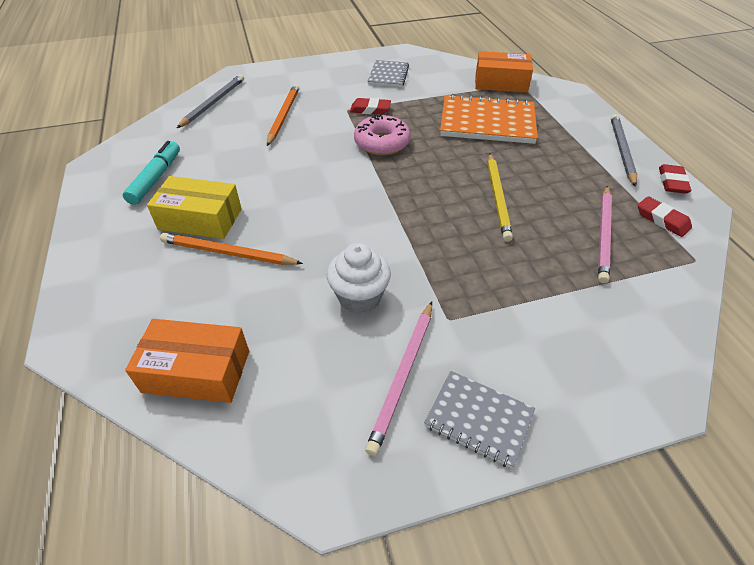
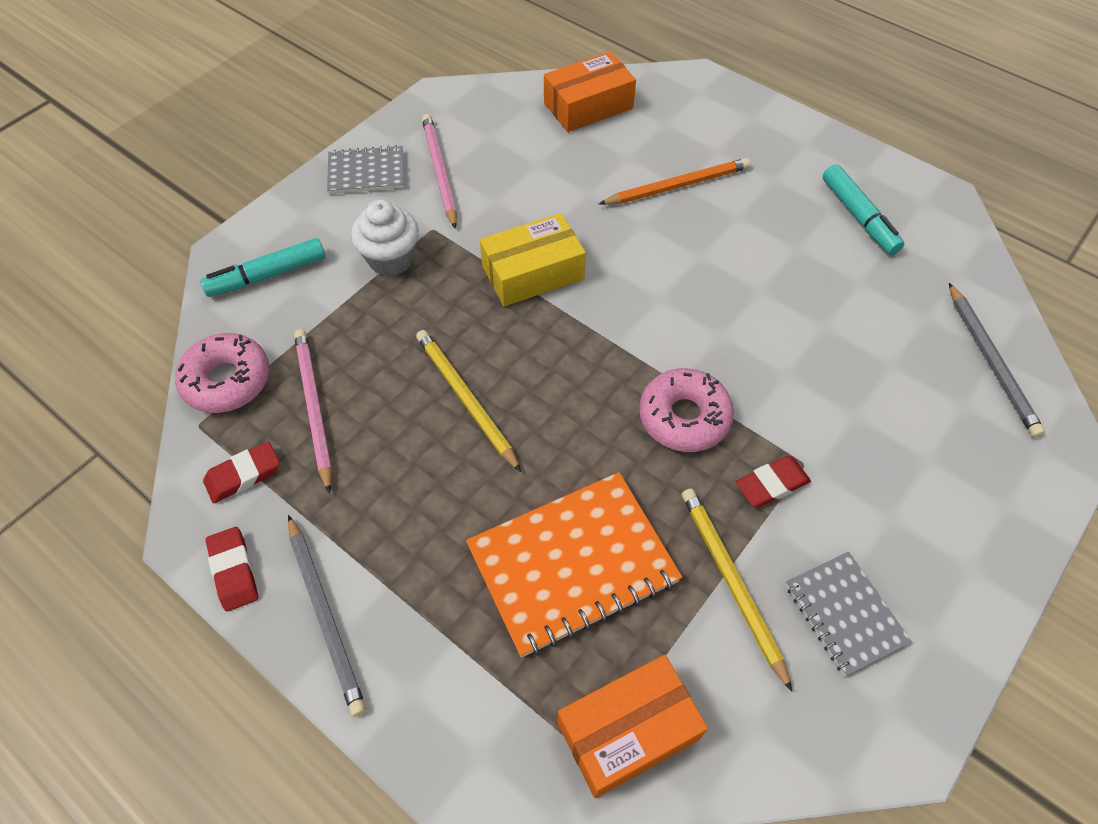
camera: 145 degrees right, 10 degrees up
yellow box [147,176,242,239] -> yellow box moved to [480,213,586,306]
orange pencil [267,84,299,146] -> none
white cupcake [327,243,391,314] -> white cupcake moved to [351,200,419,276]
red eraser [638,196,692,237] -> red eraser turned 45 degrees counterclockwise [203,442,280,503]
none -> pink donut [175,333,270,413]
none -> turquoise marker [200,238,326,297]
none -> yellow pencil [682,488,792,692]

